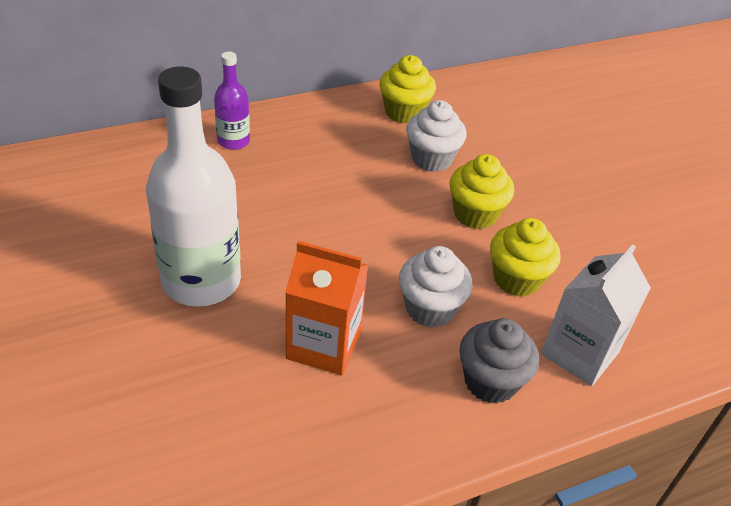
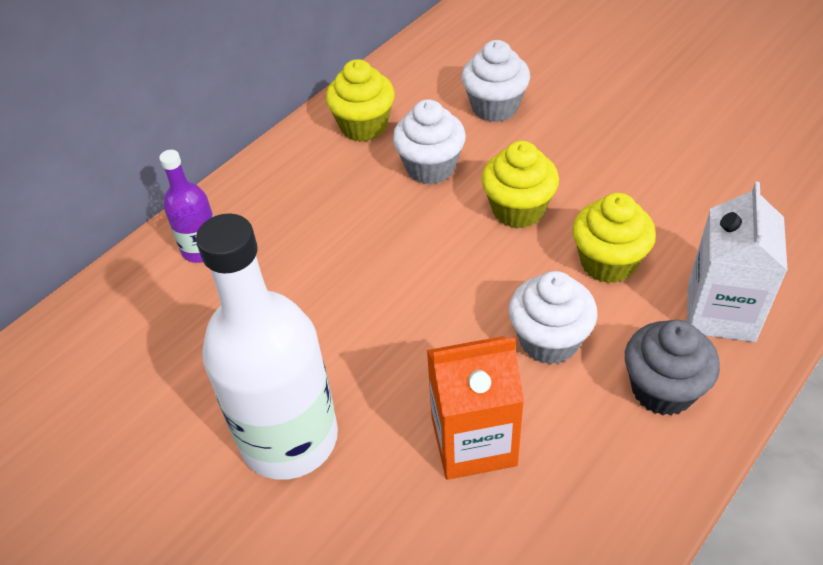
camera: 20 degrees left, 5 degrees up
none -> white cupcake [461,40,530,122]

